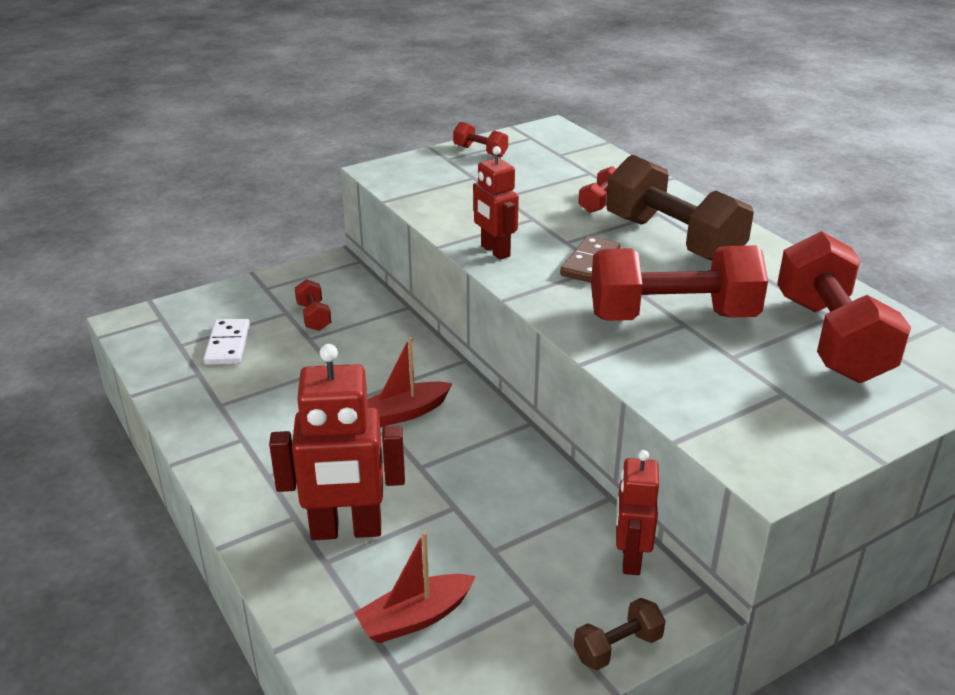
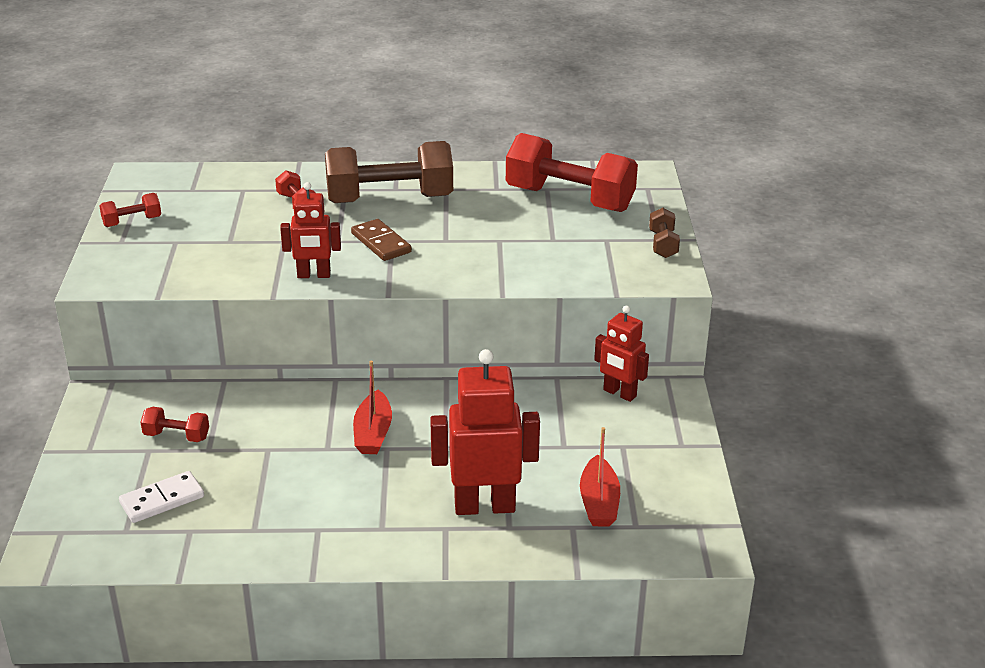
camera: 60 degrees left, 0 degrees up
white domino [204,319,250,365] -> white domino turned 60 degrees counterclockwise [119,471,204,523]
red robot [269,344,405,540] -> red robot turned 120 degrees counterclockwise [430,349,540,515]
brown dumbbell [574,598,665,670] -> brown dumbbell moved to [649,208,680,258]
red dumbbell [591,245,768,321] -> none

